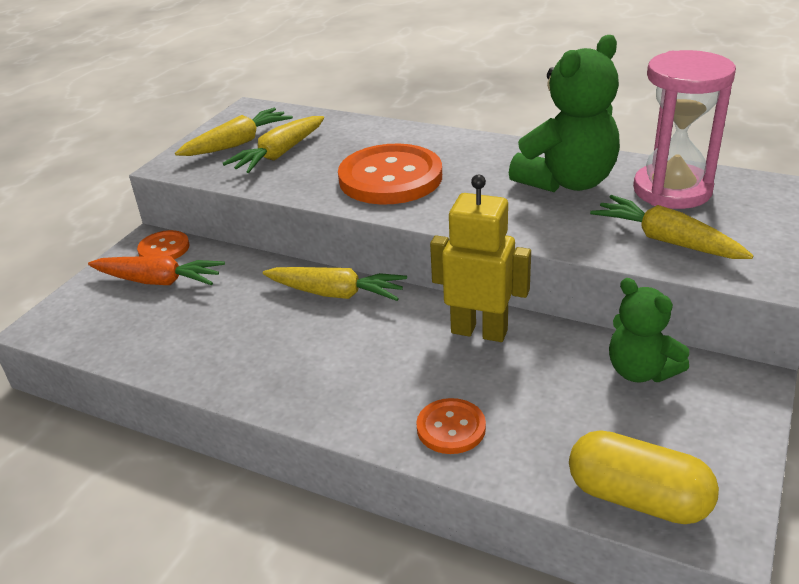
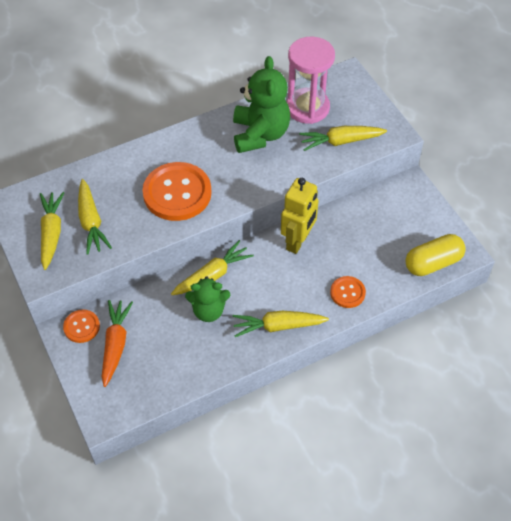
camera: 55 degrees left, 20 degrees up
orange carrot [88,256,225,285] -> orange carrot turned 45 degrees counterclockwise [102,300,133,387]
yellow robot [430,175,531,342] -> yellow robot turned 150 degrees clockwise [281,178,319,254]
green teddy bear [609,278,689,383] -> green teddy bear moved to [185,276,230,322]
none -> yellow carrot [232,311,329,337]

